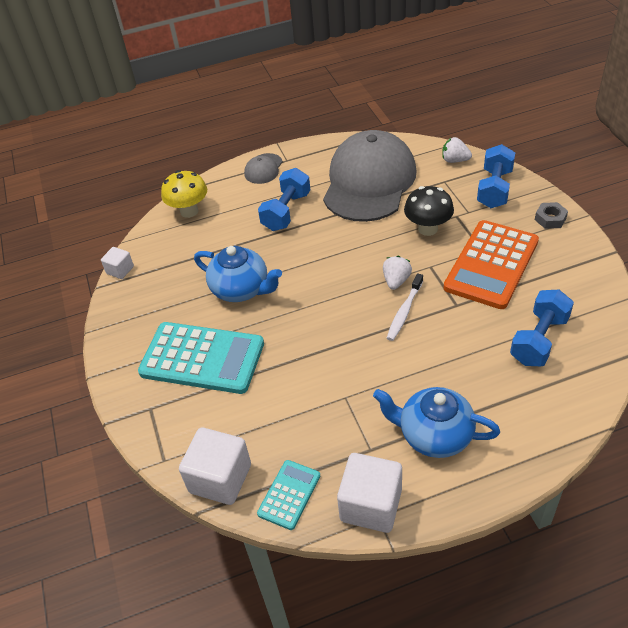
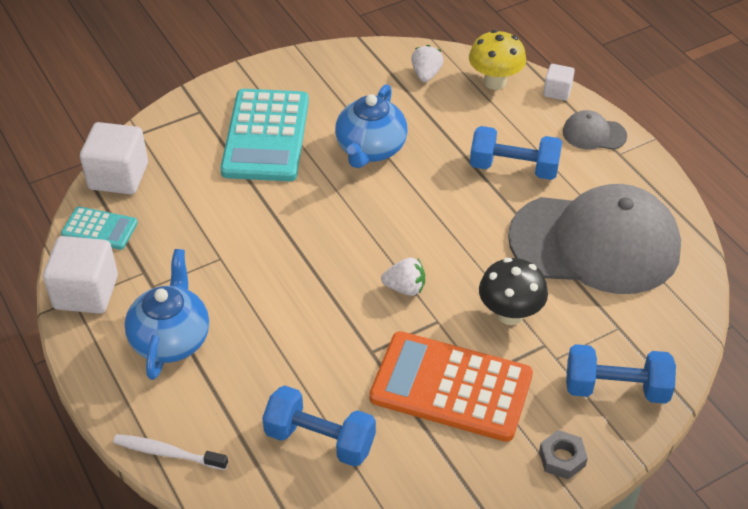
camera: 75 degrees right, 0 degrees up
white cube [101,247,134,279] -> white cube moved to [543,64,575,101]
white toothbrush [387,273,423,341] -> white toothbrush moved to [113,434,228,470]
white strawberry [442,137,472,163] -> white strawberry moved to [411,45,444,82]

